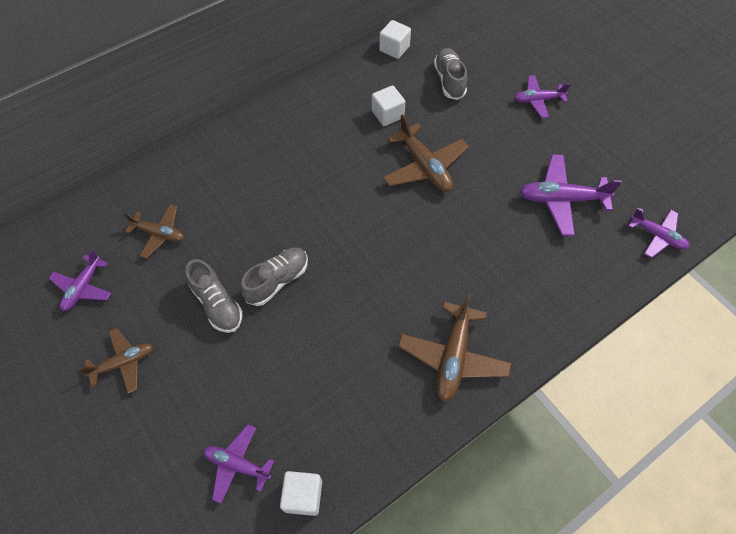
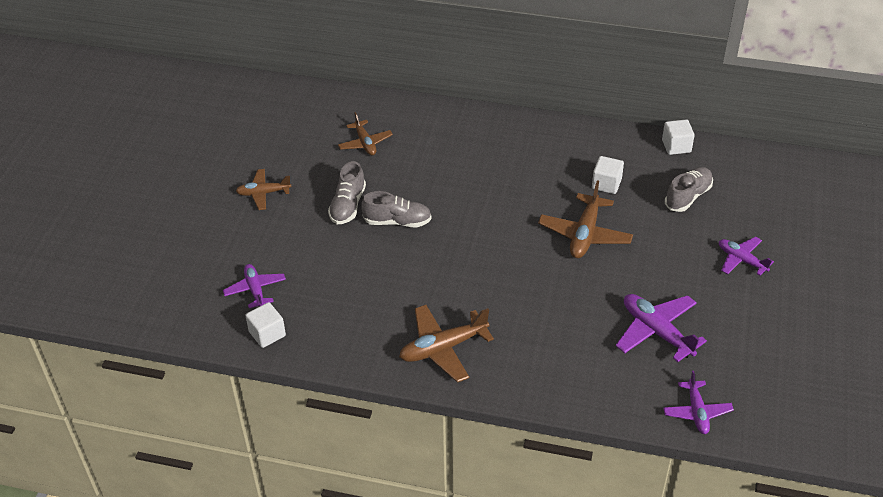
camera: 50 degrees right, 15 degrees down
purple plane [49,250,111,311] -> none
brown plane [78,328,153,394] -> brown plane turned 150 degrees clockwise [236,169,291,210]

